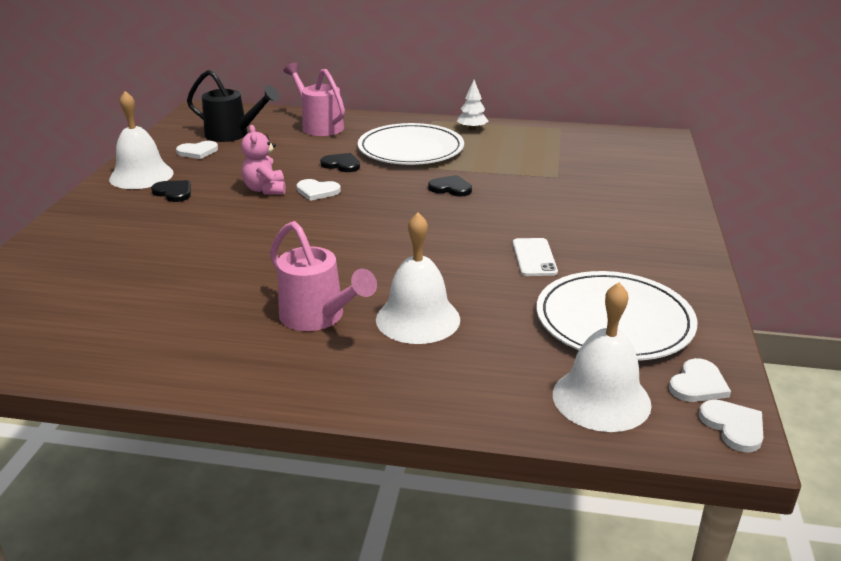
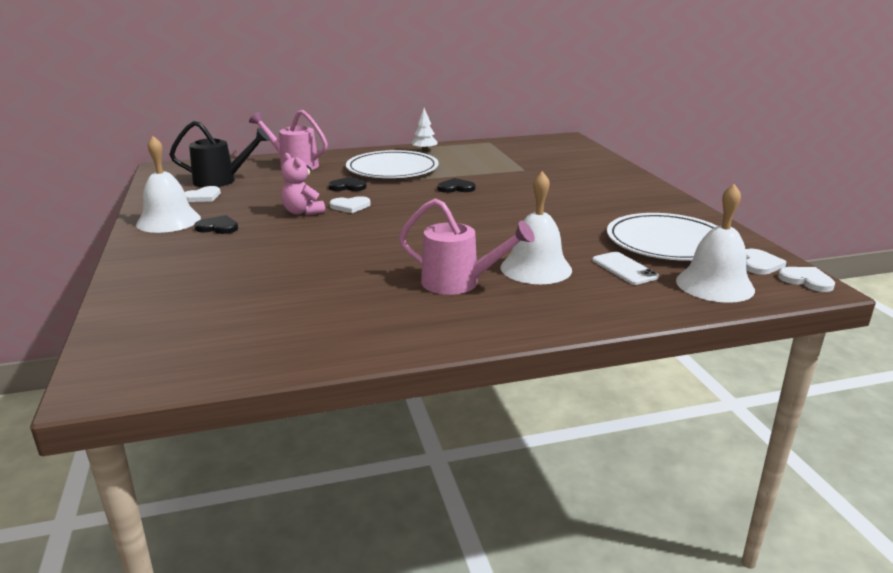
camera: 25 degrees left, 5 degrees down
white phone [513,238,558,276] -> white phone moved to [592,252,659,285]

